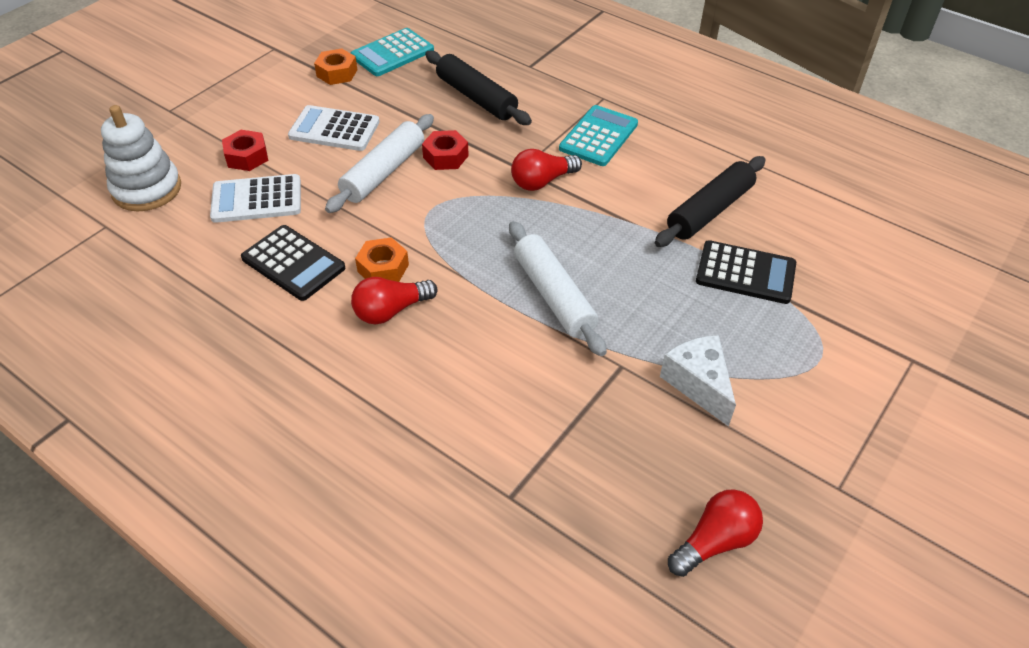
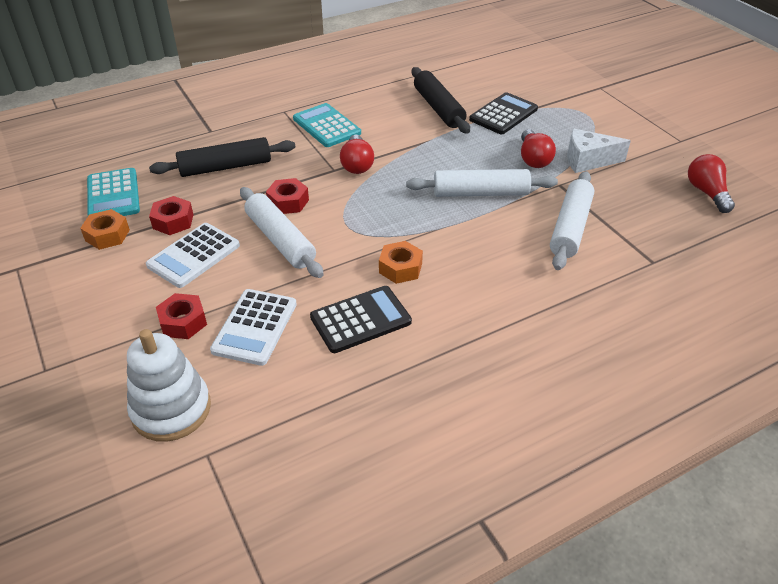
camera: 65 degrees left, 5 degrees down
red light bulb [351,277,437,324] -> red light bulb moved to [521,129,556,168]
none -> red nut [149,196,193,235]
none -> white rolling pin [550,171,594,270]

